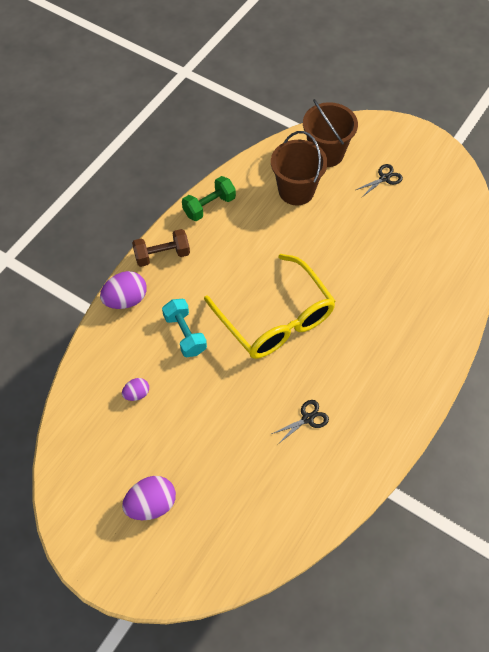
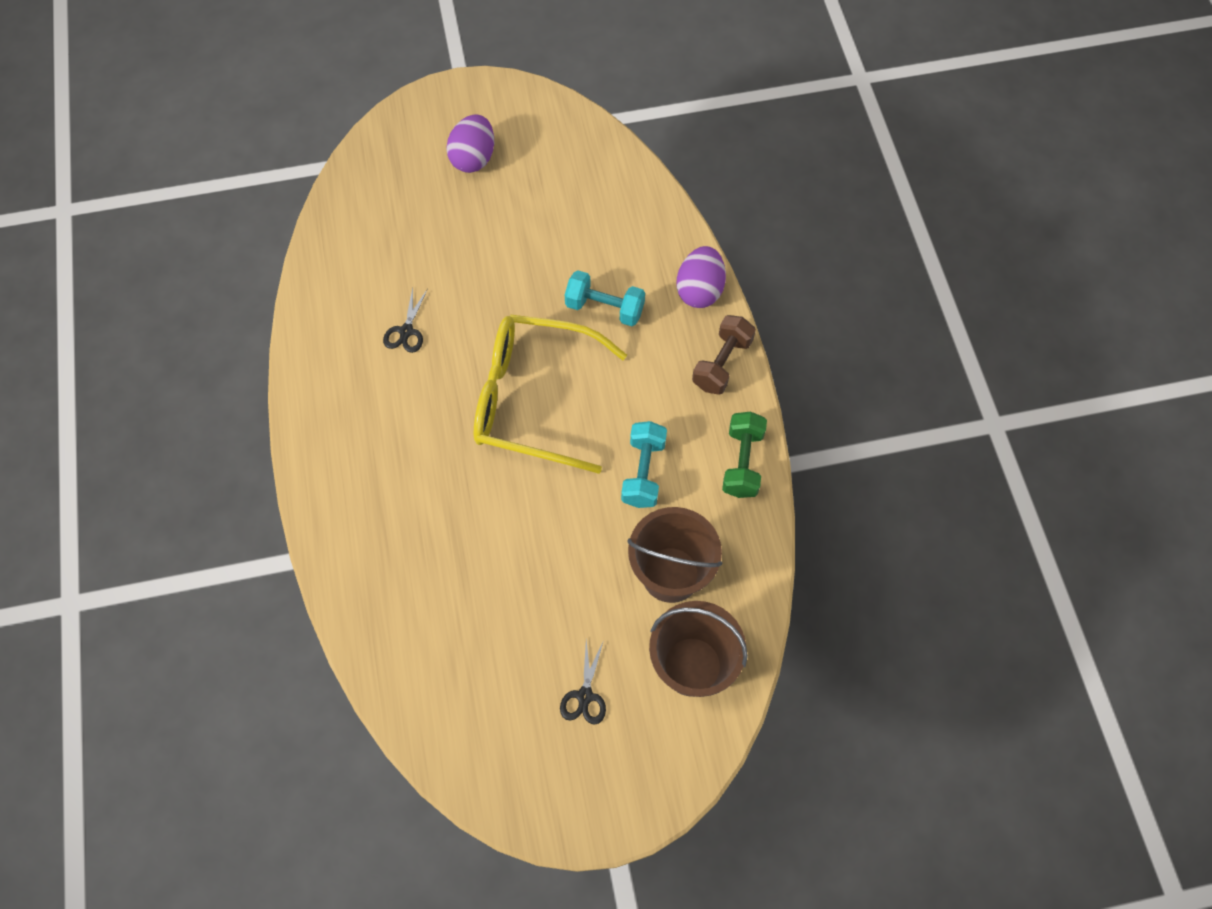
camera: 135 degrees right, 5 degrees up
purple egg [122,378,149,401] -> none
none -> turquoise dumbbell [621,421,667,508]

